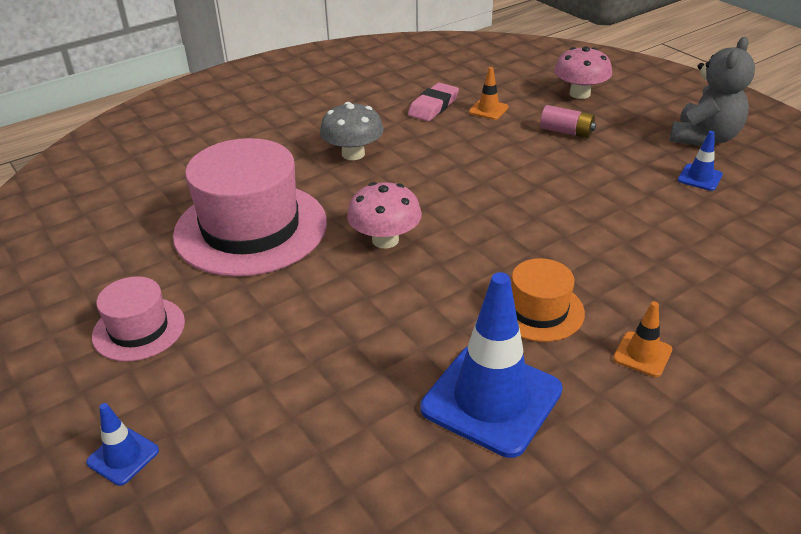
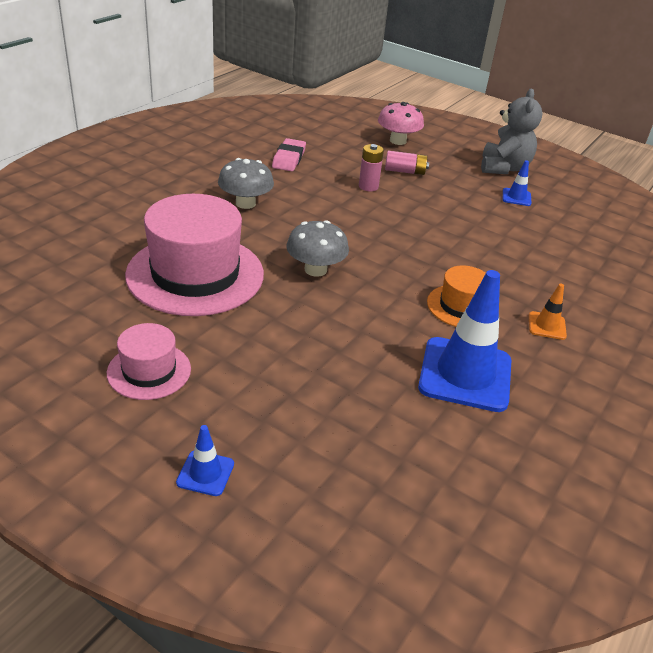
camera: 25 degrees left, 0 degrees up
pink mushroom [347,182,422,249] -> grey mushroom [286,220,349,277]
orange traffic cone [469,67,508,120] -> none
none -> pink battery [359,144,384,191]

